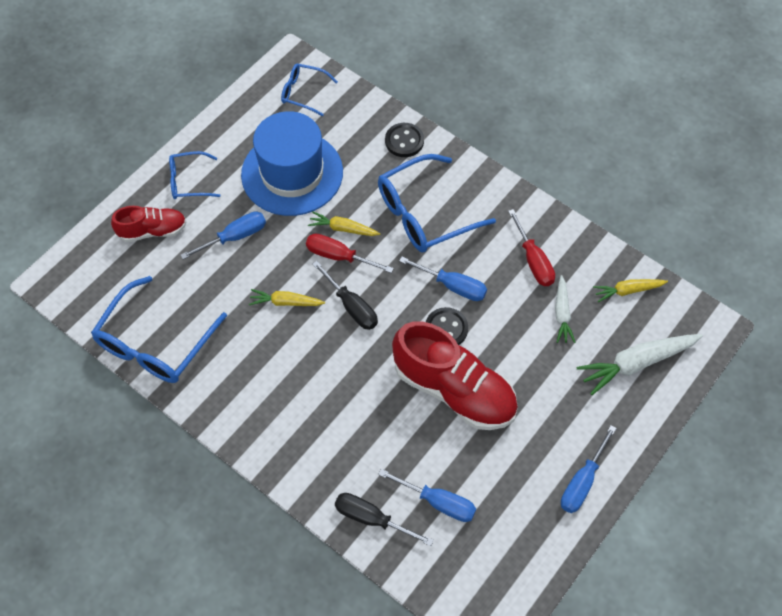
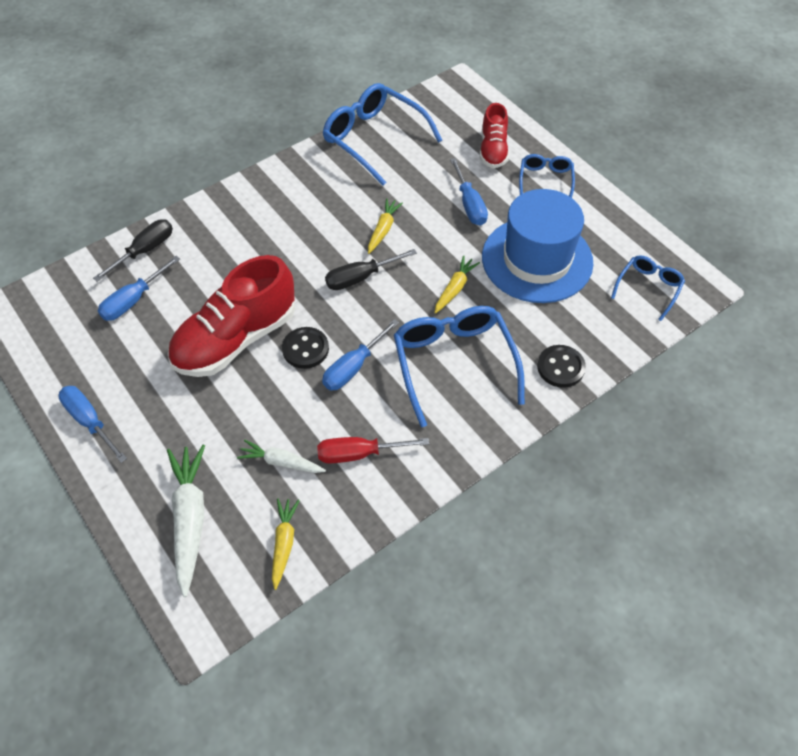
camera: 105 degrees right, 5 degrees down
red screwdriver [306,233,394,273] -> none

